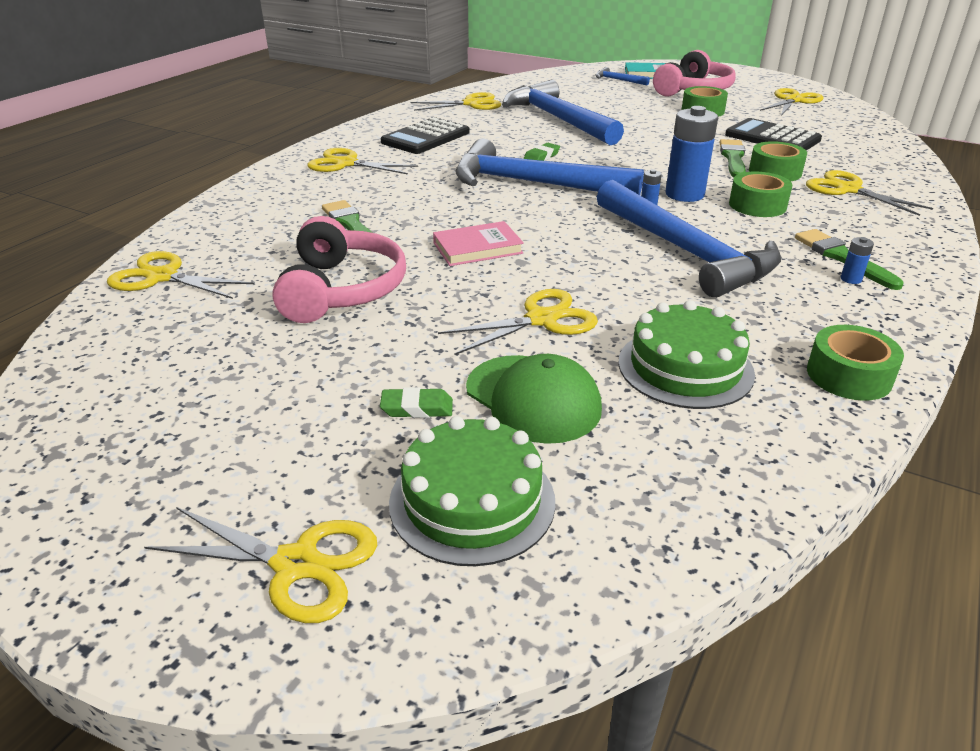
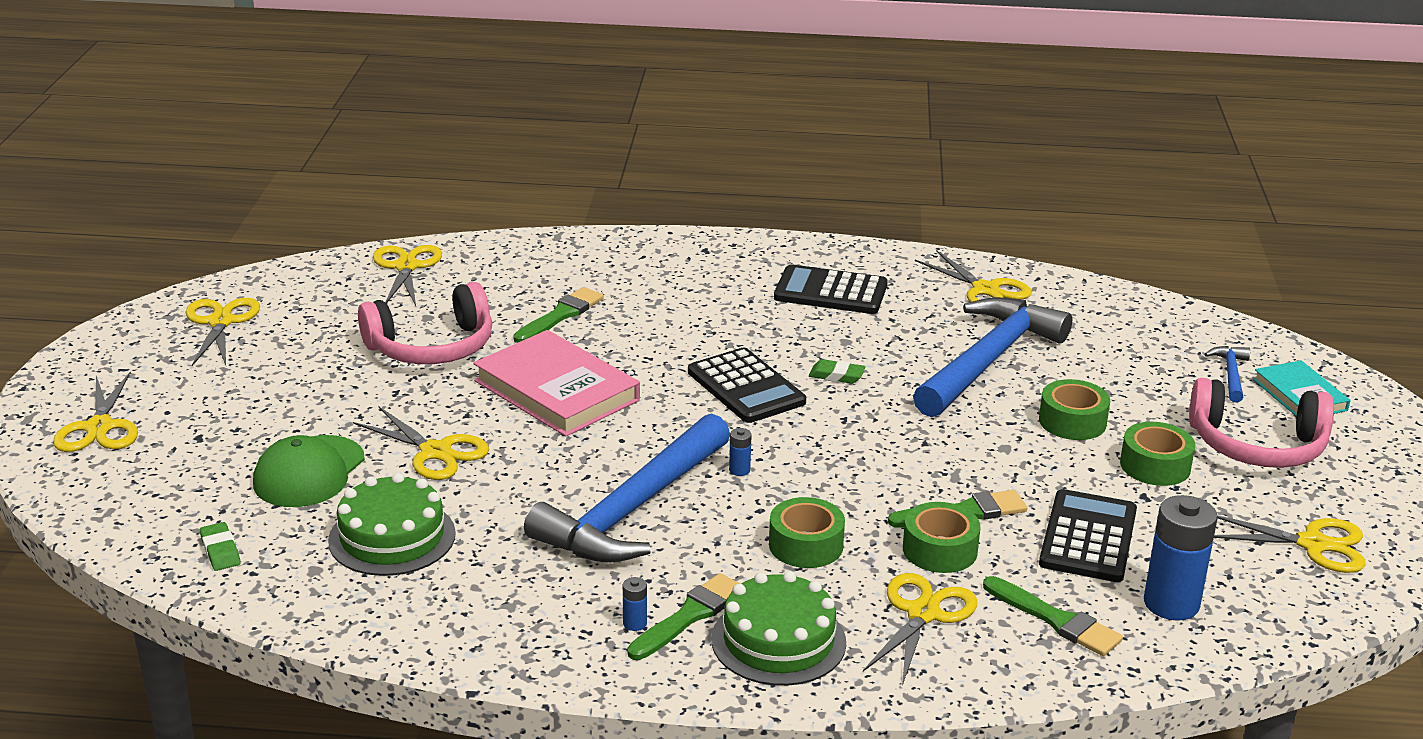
camera: 65 degrees right, 5 degrees down
yellow scissors [307,148,418,175] -> yellow scissors moved to [185,298,260,366]
green eraser [380,387,453,418] -> green eraser moved to [200,522,241,571]
green cake [389,416,555,566] -> green cake moved to [711,571,846,686]
pink book [433,221,524,266] -> pink book [473,330,640,437], size x1.73
blue hammer [455,139,644,195] -> black calculator [688,348,806,423]
blue battery [665,106,718,202] -> blue battery moved to [1144,495,1218,621]
green tape [807,325,904,401] -> green tape moved to [1039,379,1110,440]
none -> green brush [983,576,1123,656]

